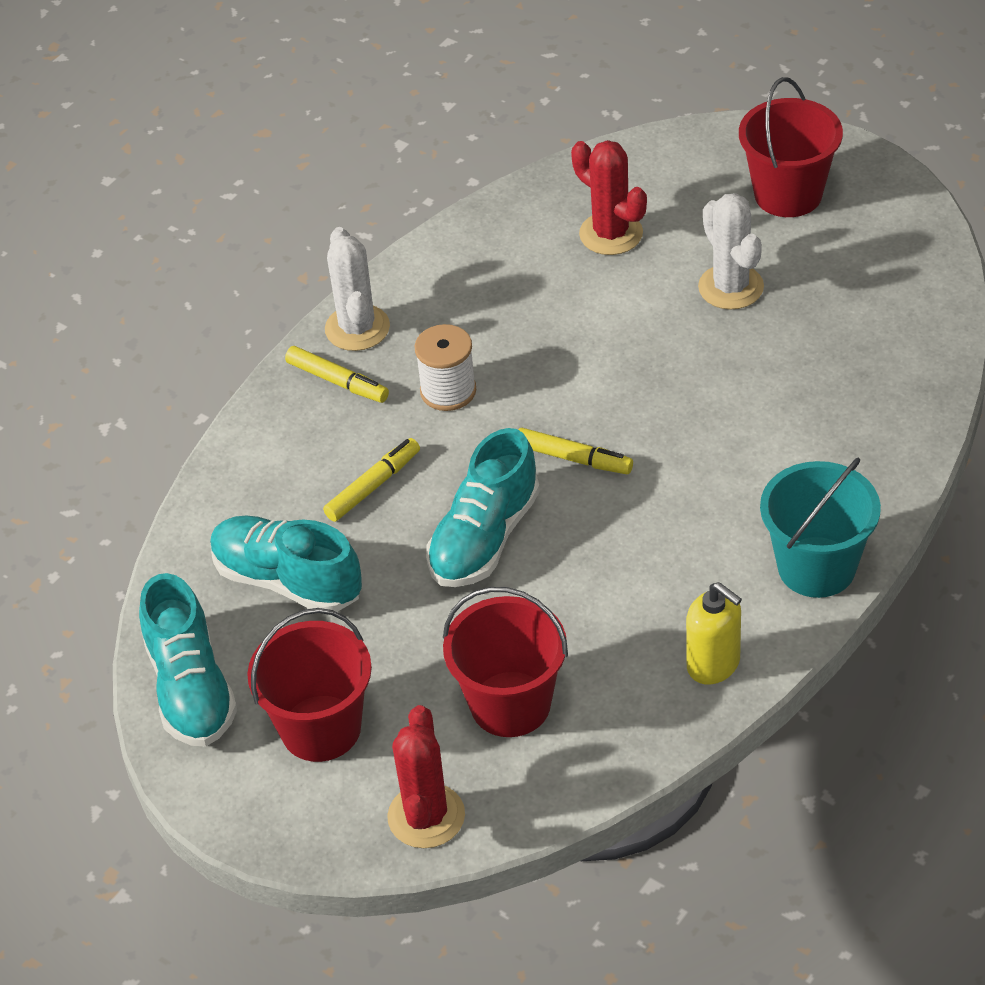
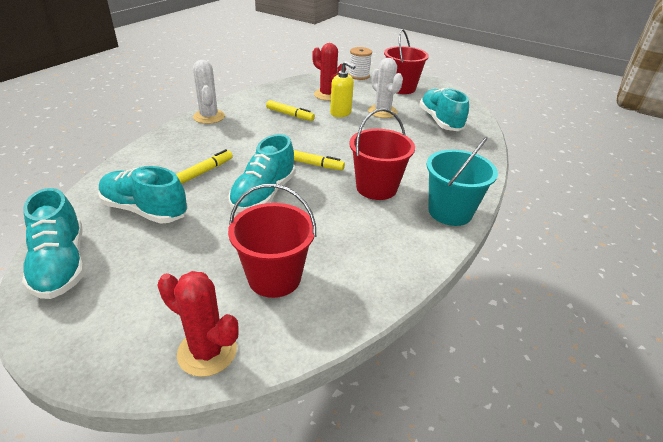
camera: 10 degrees left, 10 degrees down
red bucket [247,608,372,762] -> red bucket moved to [350,108,415,200]
yellow marker [285,346,389,403] -> yellow marker moved to [266,100,315,121]
red cactus [387,705,465,848] -> red cactus turned 60 degrees counterclockwise [157,271,239,377]
white spool [415,324,477,411] -> white spool moved to [349,47,372,80]
yellow soap dispenser [686,582,742,685] -> yellow soap dispenser moved to [330,61,355,117]
none -> turquoise shoe [419,88,469,131]

